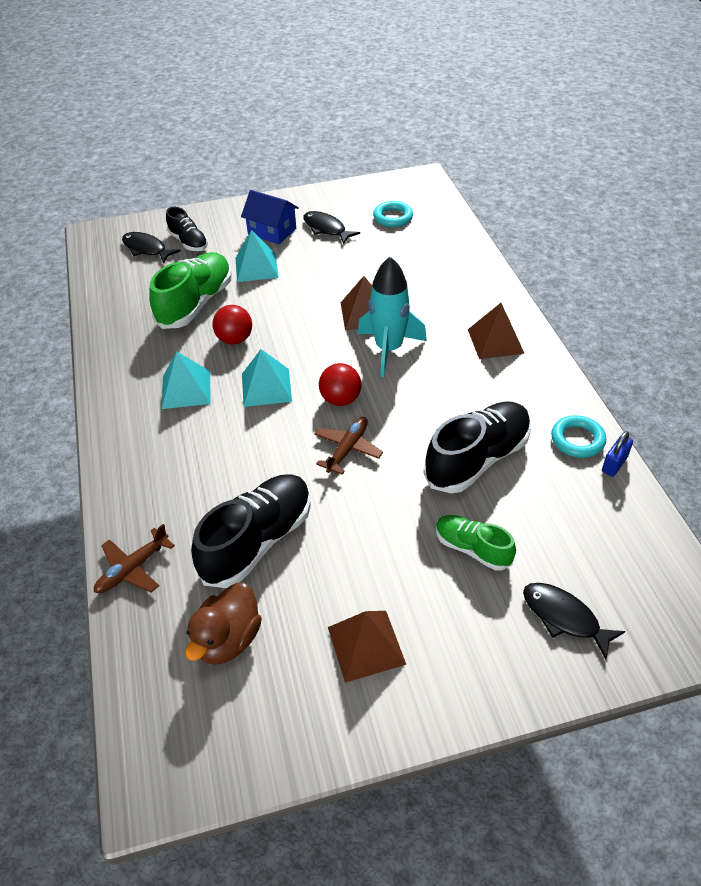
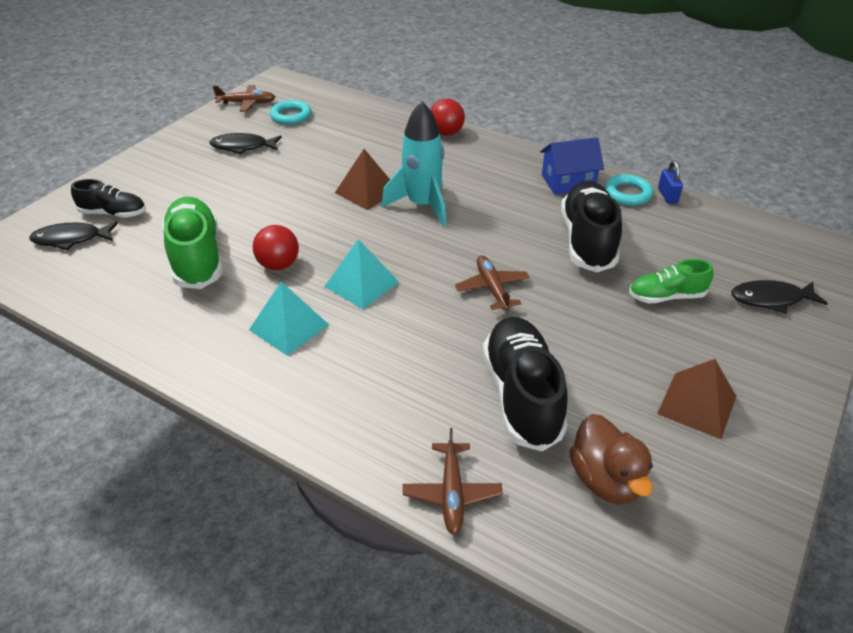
camera: 45 degrees left, 5 degrees down
turquoise pyramid [235,230,279,282] -> none
blue house [241,190,299,244] -> blue house moved to [540,137,604,195]
red ball [319,363,361,406] -> red ball moved to [431,99,465,136]
brown pyramid [468,303,525,359] -> none
none -> brown plane [213,85,275,112]

